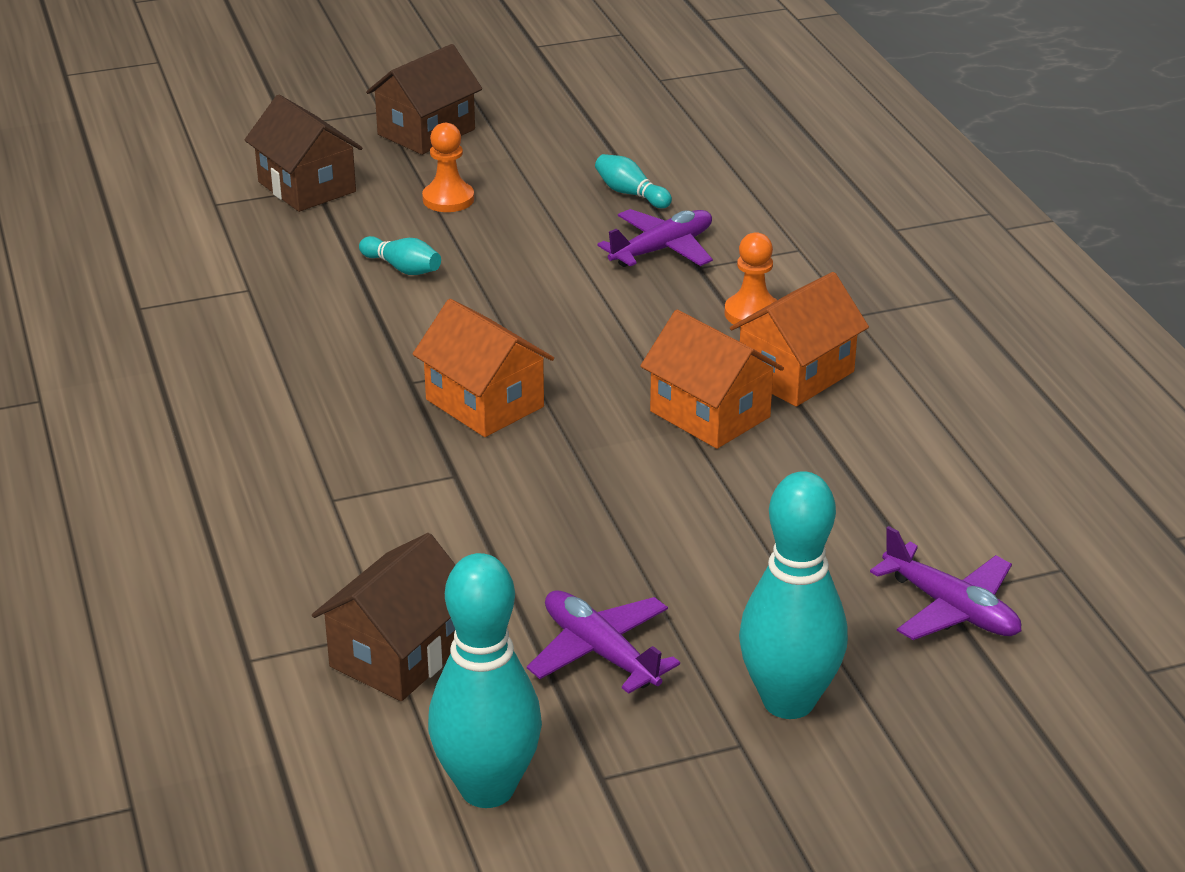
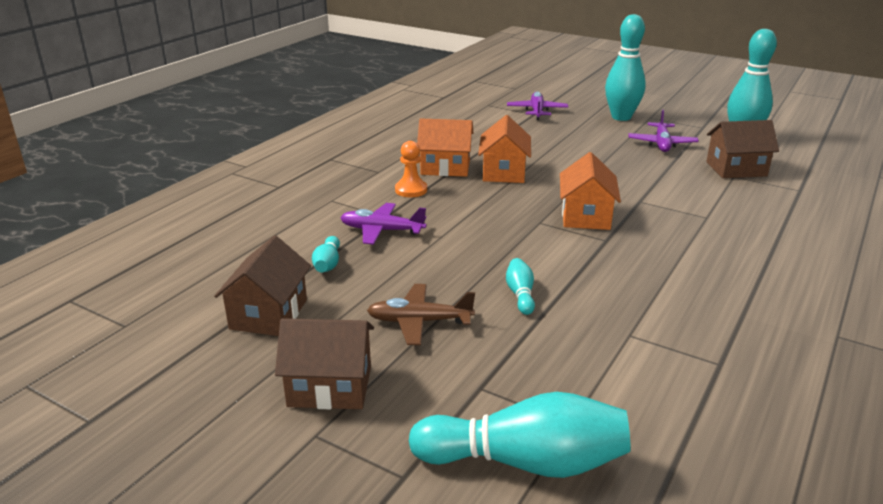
camera: 130 degrees left, 5 degrees down
brown house [245,94,363,212] -> brown house moved to [214,235,311,336]
orange pawn [422,123,474,212] -> brown plane [367,284,475,345]
none -> turquoise bowling pin [409,392,631,478]

